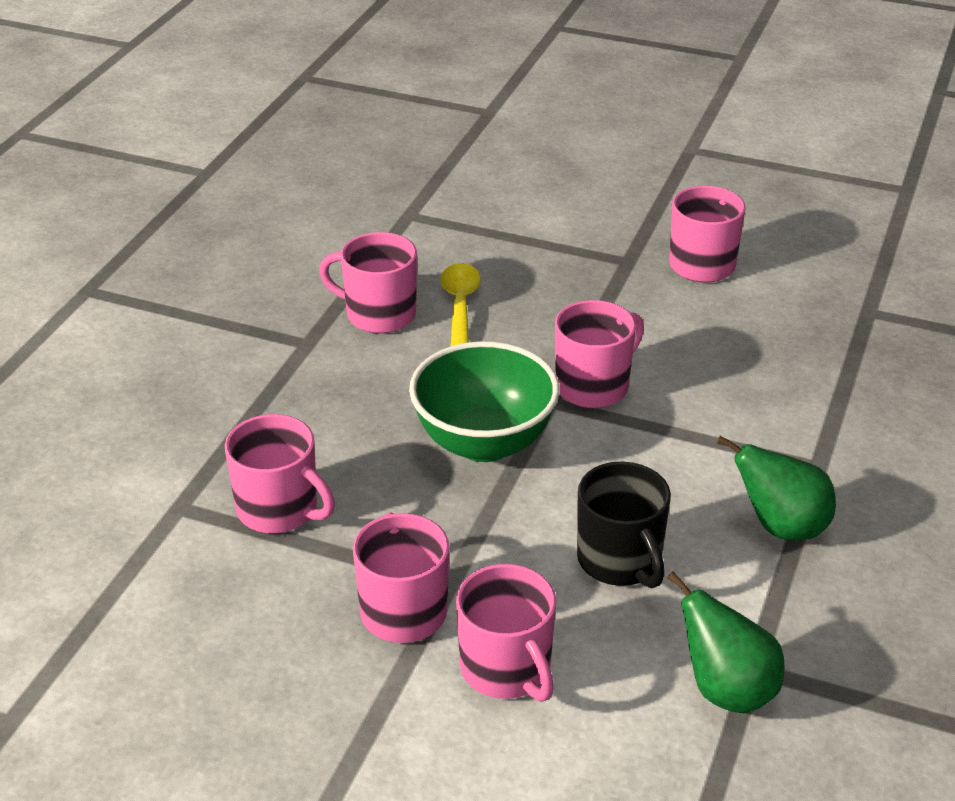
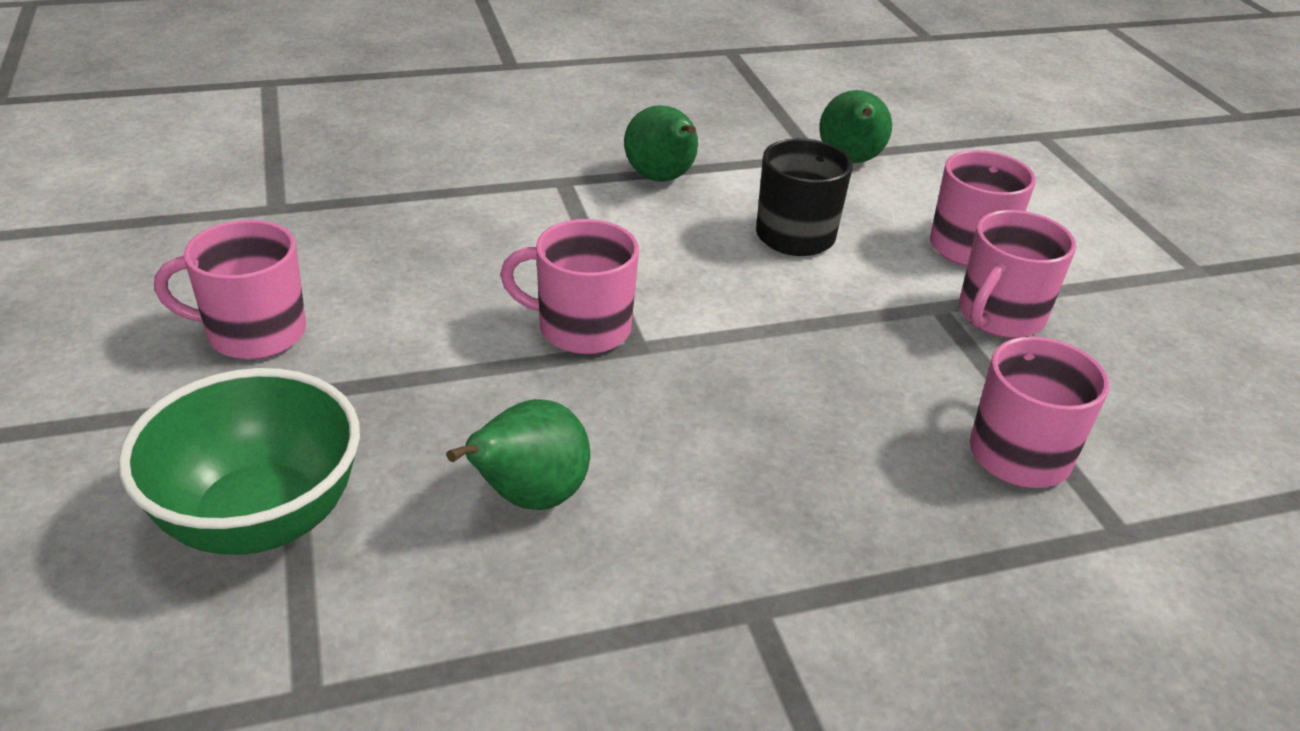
camera: 130 degrees left, 0 degrees up
pink mug [319,232,417,333] -> none
green bowl [409,341,559,462] -> green bowl moved to [118,368,360,555]
yellow spoon [440,263,481,346] -> green pear [447,399,590,510]

